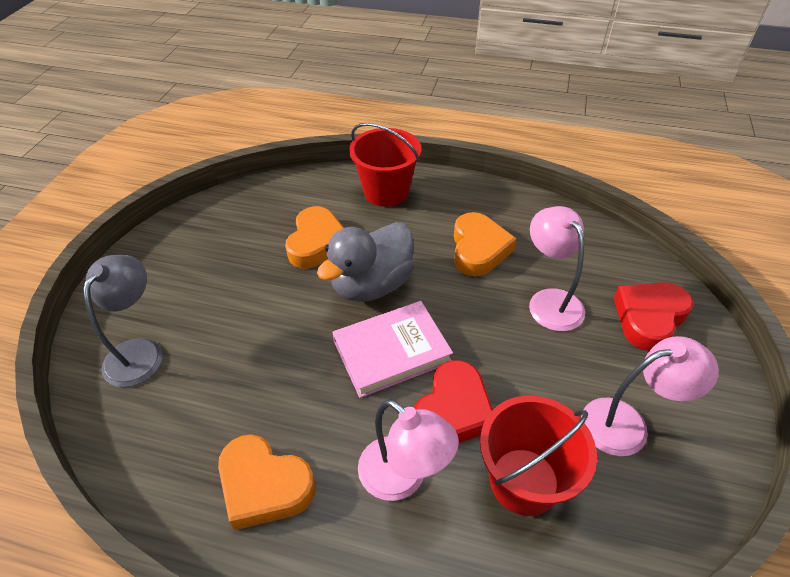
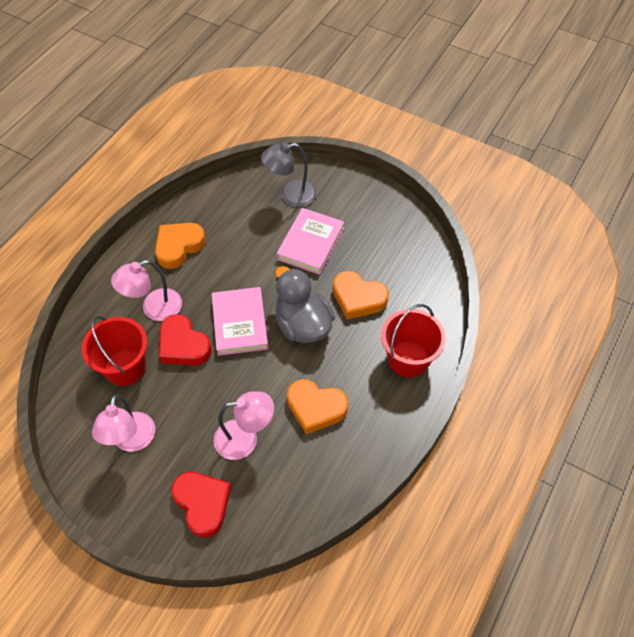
camera: 105 degrees right, 10 degrees up
grey lamp [83,255,163,387] -> grey lamp turned 135 degrees clockwise [261,142,317,207]
none -> pink book [276,208,344,275]

